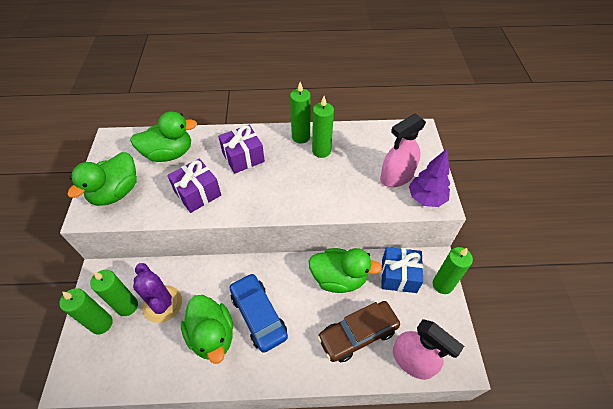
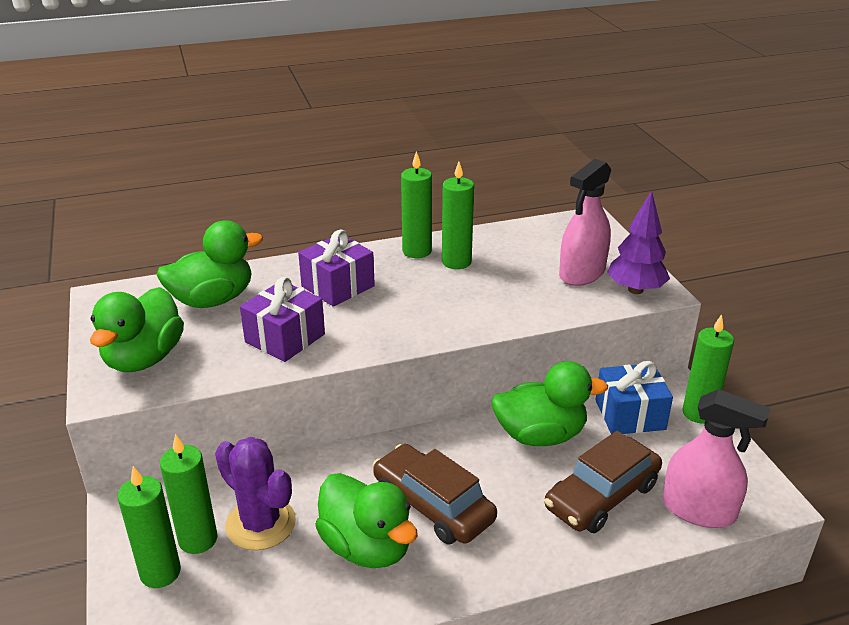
camera: 15 degrees left, 20 degrees down
blue car [230,273,288,353] -> brown car [373,444,497,545]

